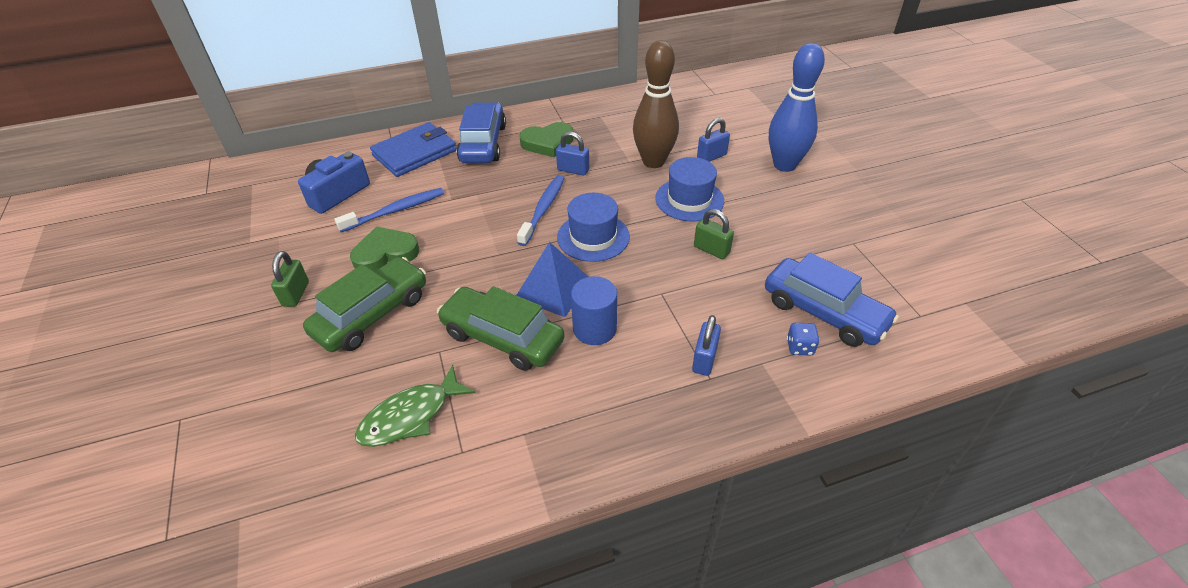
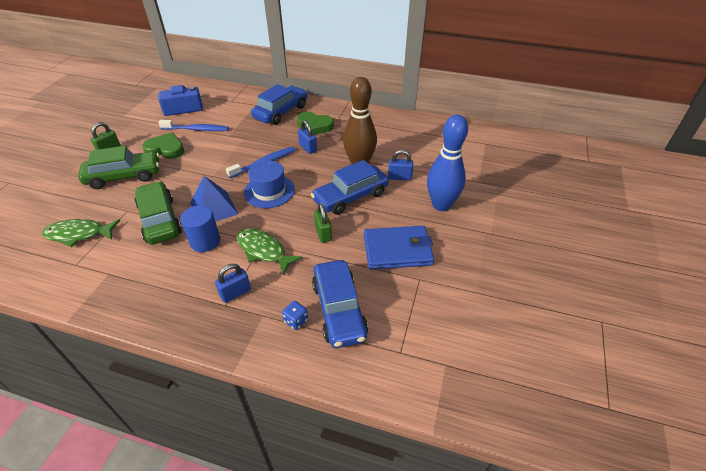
camera: 35 degrees right, 0 degrees up
blue wallet [370,122,457,177] -> blue wallet moved to [364,226,434,270]
blue hat [655,157,724,222] -> blue car [311,160,389,215]
none -> green fish [237,228,303,275]

